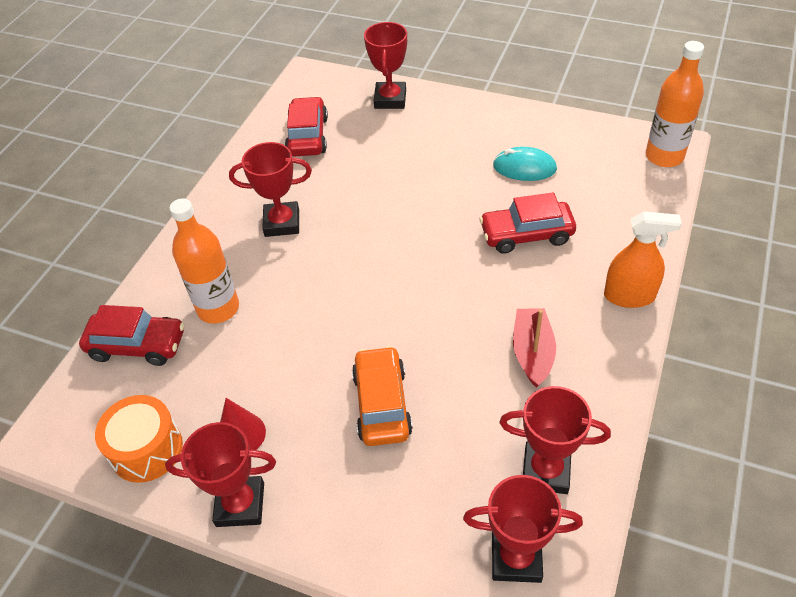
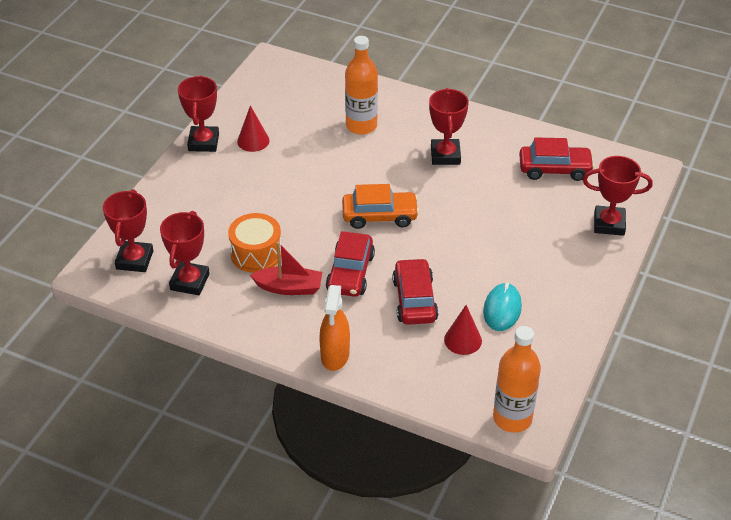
camera: 90 degrees right, 5 degrees down
red car [79,305,184,366] -> red car moved to [326,231,375,297]
orange drum [95,395,183,483] -> orange drum moved to [228,213,281,273]
orange car [352,346,413,446] -> orange car moved to [342,184,419,229]
none -> red cone [444,305,482,355]

